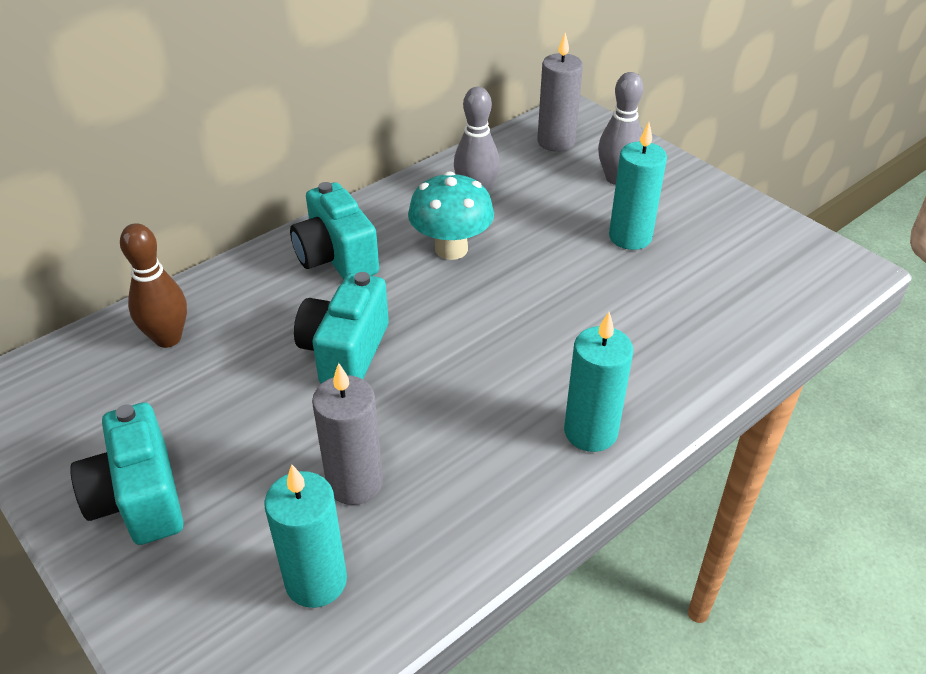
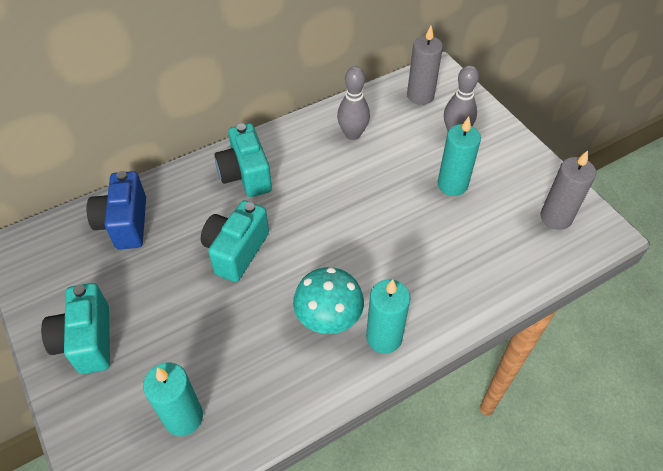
camera: 10 degrees right, 10 degrees up
brown bowling pin [120,223,187,348] -> blue camera [87,171,146,250]
grey candle [312,363,383,505] -> grey candle moved to [541,150,596,230]
turquoise mushroom [408,171,494,260] -> turquoise mushroom moved to [293,267,364,334]

